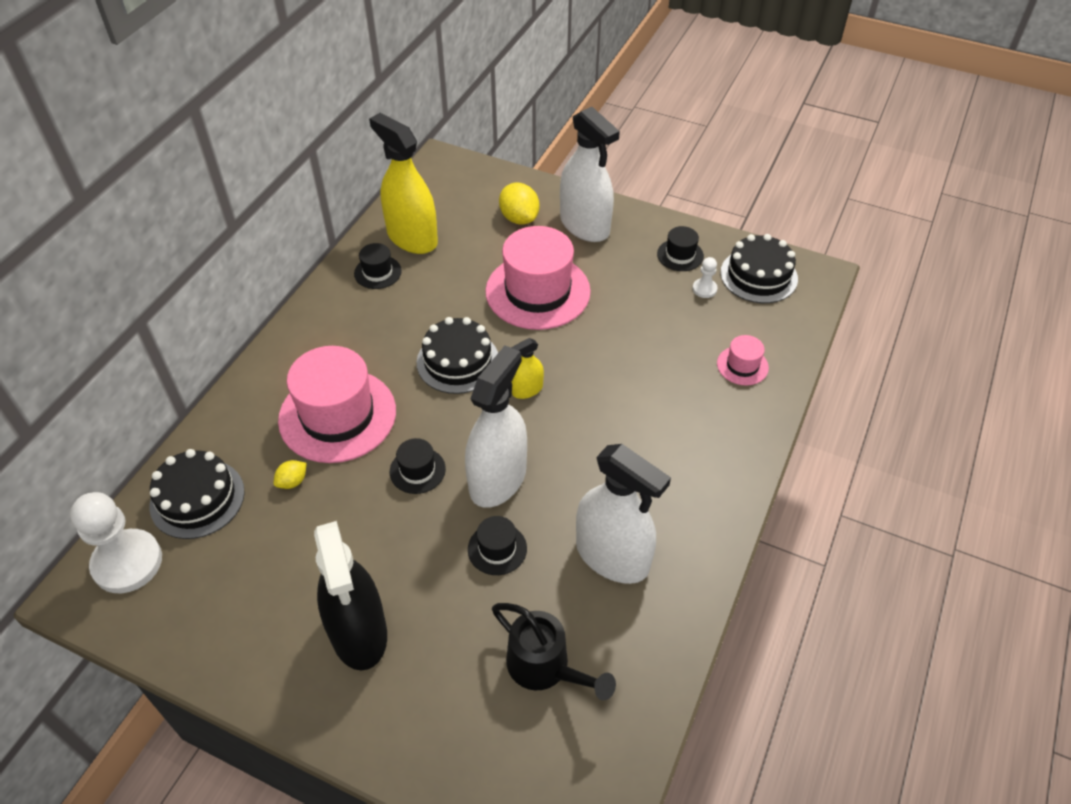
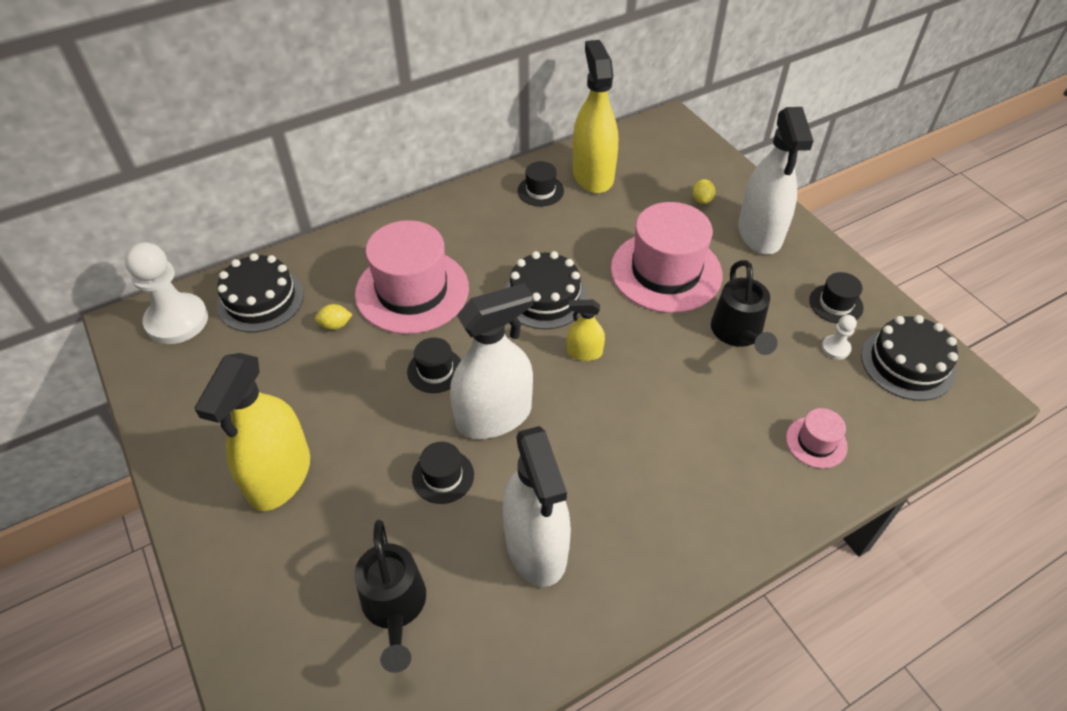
camera: 35 degrees right, 0 degrees up
black spray bottle [314,521,387,670] -> yellow spray bottle [195,353,310,511]
yellow lemon [499,183,540,224] -> yellow lemon [692,179,715,204], size x0.55
none -> black watering can [711,260,778,355]

